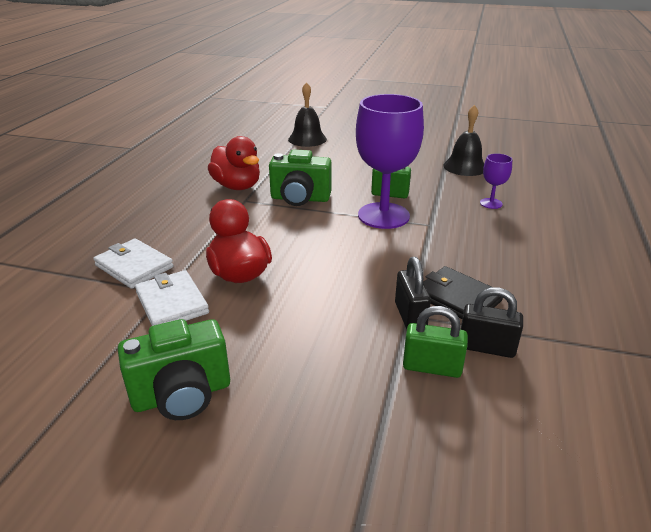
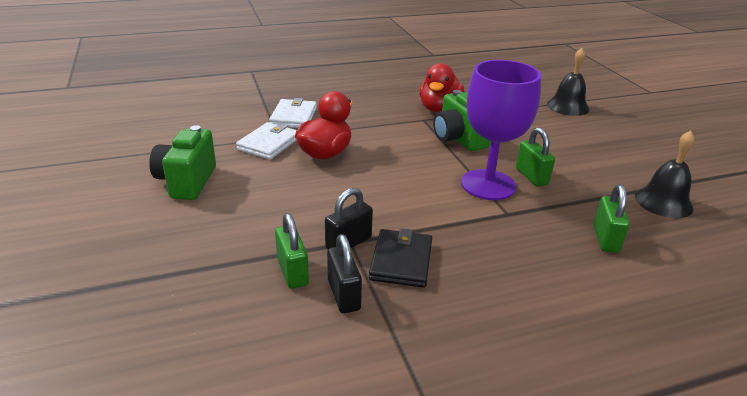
camera: 55 degrees right, 0 degrees up
green camera [118,319,230,420] -> green camera turned 60 degrees clockwise [149,125,216,200]
purple goblet [480,153,512,209] -> green padlock [593,184,630,253]

